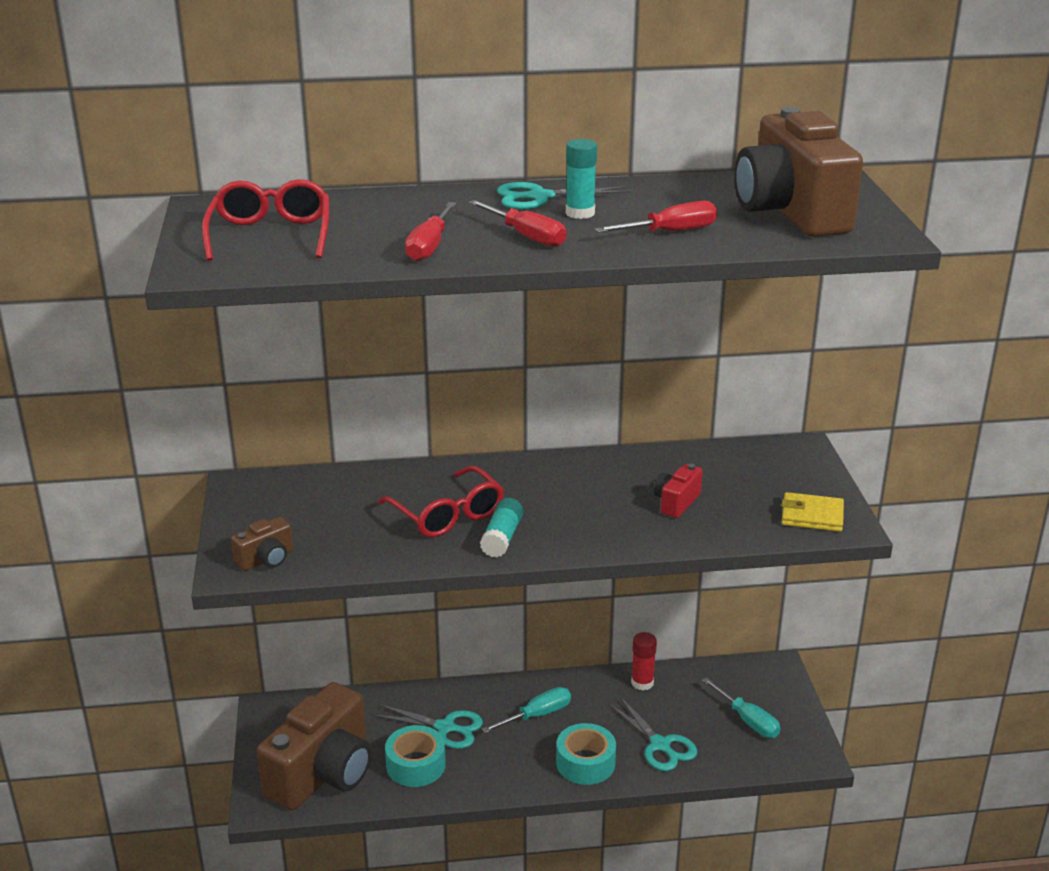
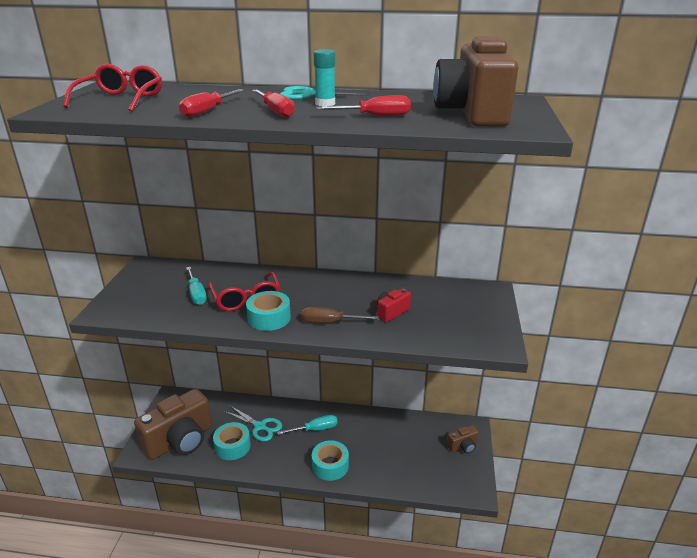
camera: 15 degrees right, 0 degrees up
brown camera [231,517,293,571] -> brown camera moved to [447,425,479,454]
turquoise glue stick [480,498,524,557] -> turquoise tape [246,291,291,331]
turquoise scissors [608,697,697,771] -> none
red glue stick [631,632,657,691] -> none
turquoise screwdriver [702,677,780,738] -> turquoise screwdriver moved to [186,267,207,305]
yellow wallet [781,492,844,532] -> none
none -> brown screwdriver [301,307,379,323]

